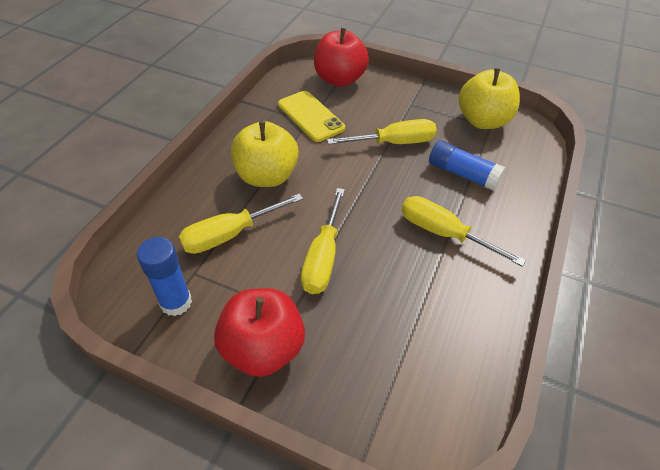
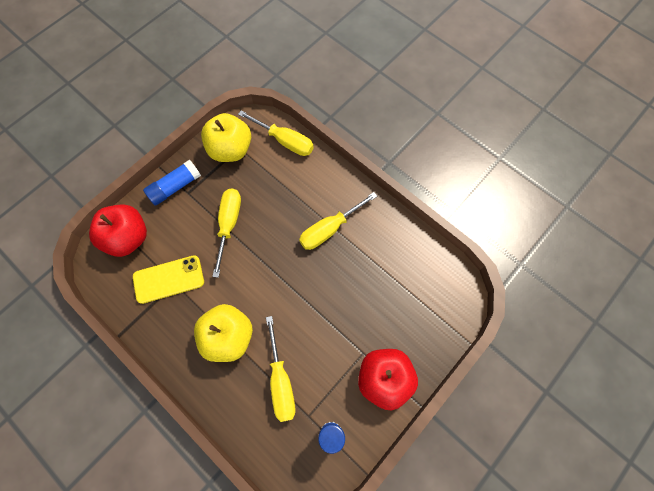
camera: 70 degrees left, 20 degrees up
yellow screwdriver [301,188,345,294] -> yellow screwdriver moved to [238,111,314,156]
blue glue stick [429,140,505,191] -> blue glue stick moved to [143,160,201,206]

